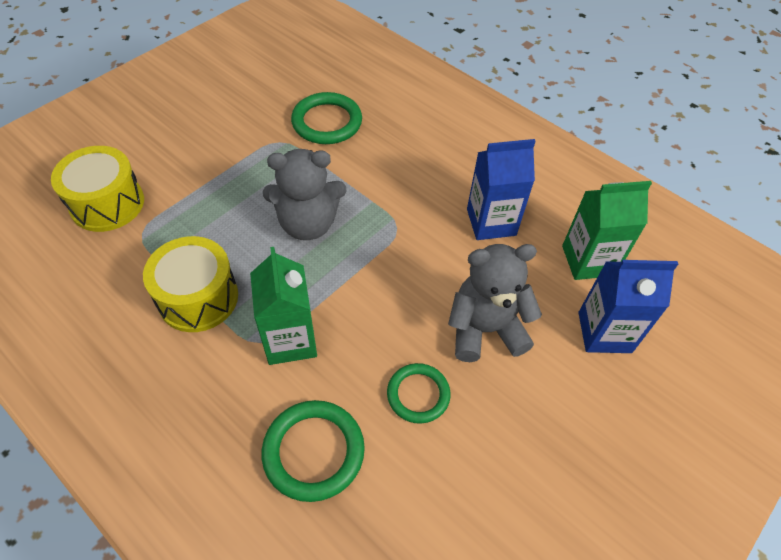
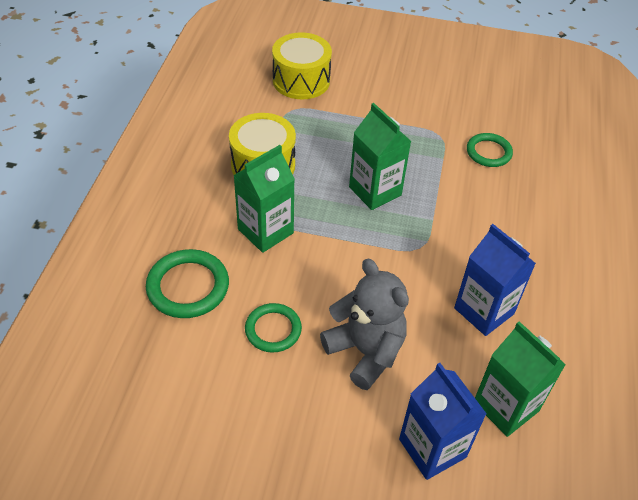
camera: 60 degrees right, 5 degrees down
grey teddy bear [263,149,347,240] -> green carton [349,103,412,210]
green ring [291,92,362,144] -> green ring [467,133,513,167], size x0.66

